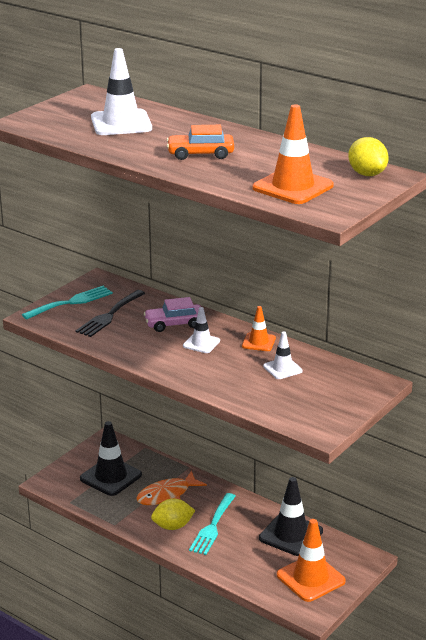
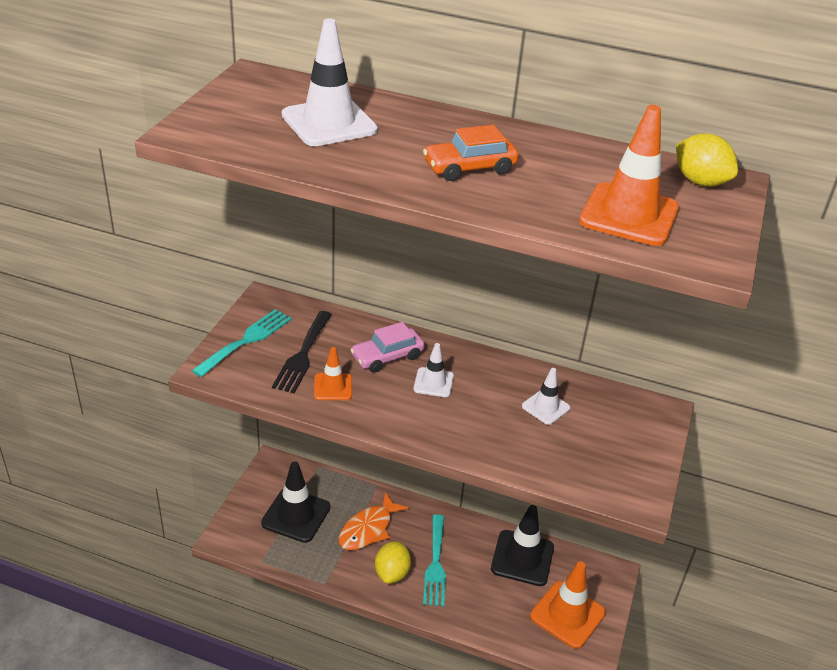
camera: 20 degrees left, 10 degrees up
yellow lemon [151,498,195,530] -> yellow lemon turned 45 degrees counterclockwise [375,541,411,584]
orange traffic cone [242,306,276,351] -> orange traffic cone moved to [314,347,352,400]

